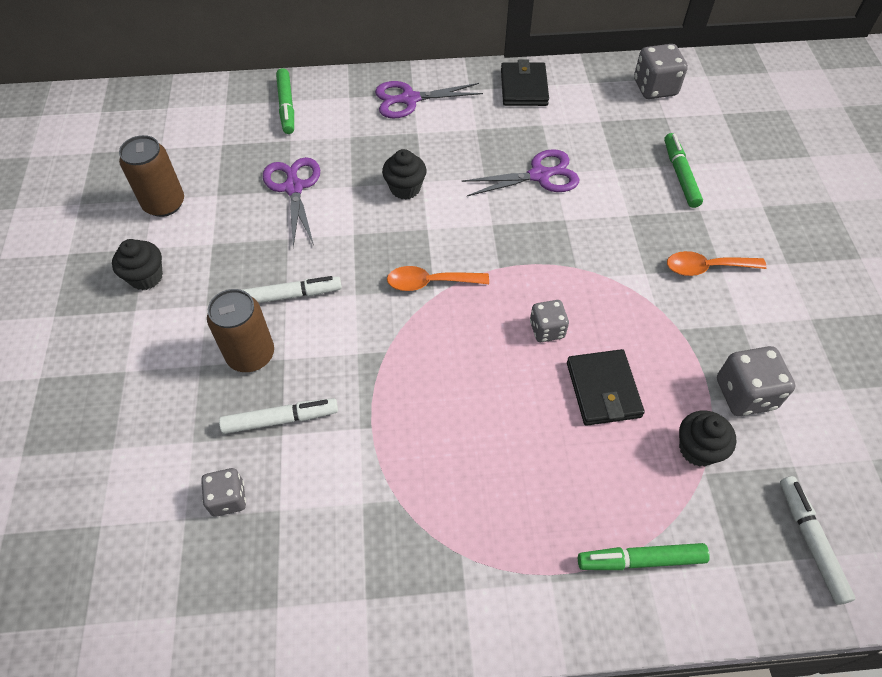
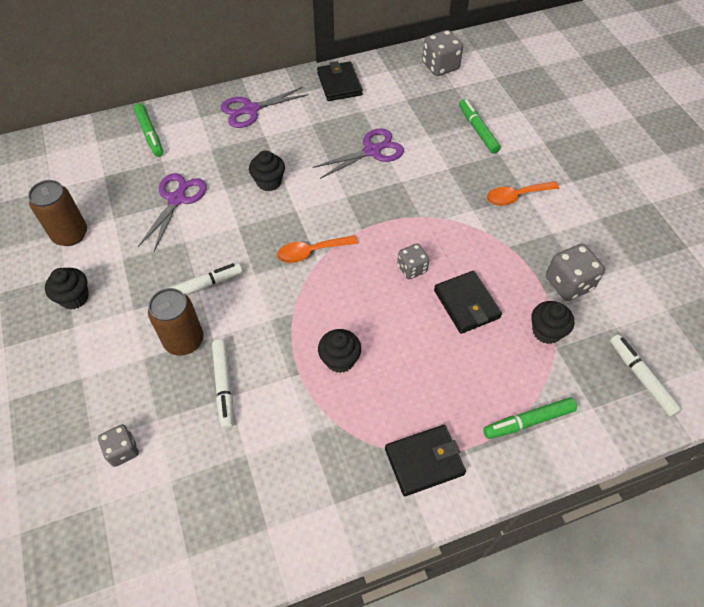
camera: 15 degrees left, 0 degrees up
grey dice [201,468,246,517] -> grey dice moved to [98,424,139,467]
white marker [219,398,338,434] -> white marker turned 105 degrees clockwise [212,339,234,429]
purple scissors [263,157,320,247] -> purple scissors turned 45 degrees clockwise [138,173,207,251]
none -> black cupcake [318,329,361,373]
none -> black wallet [385,425,466,496]

